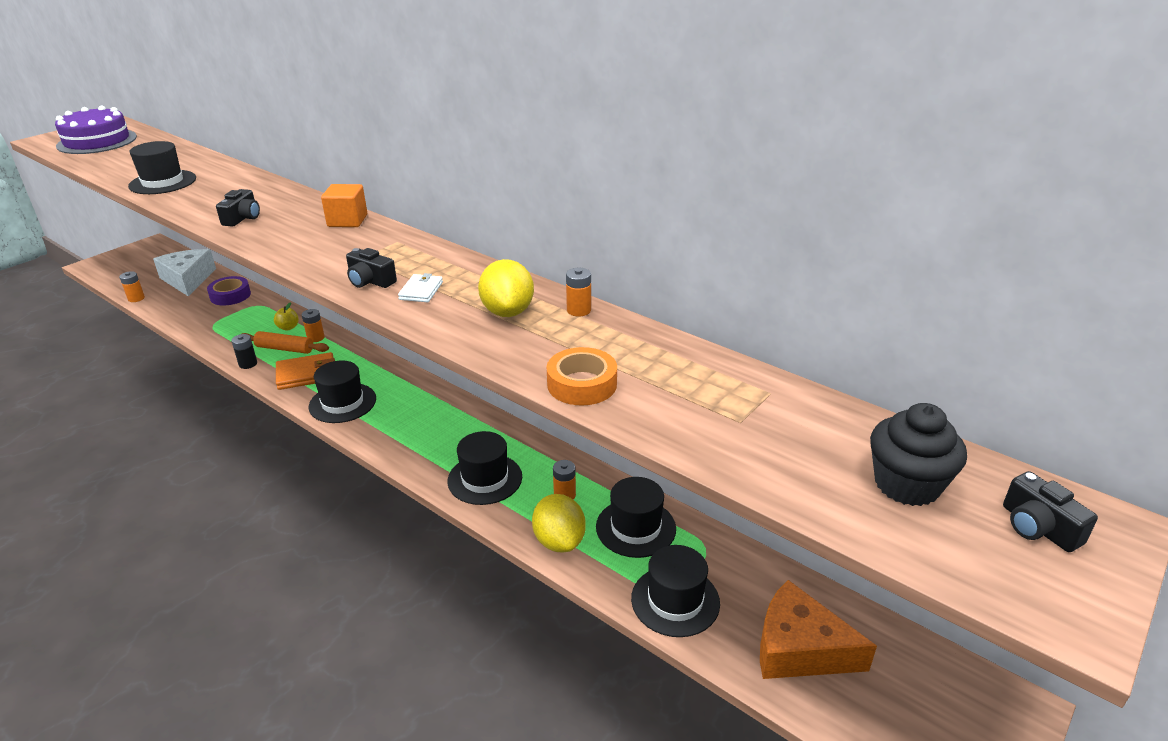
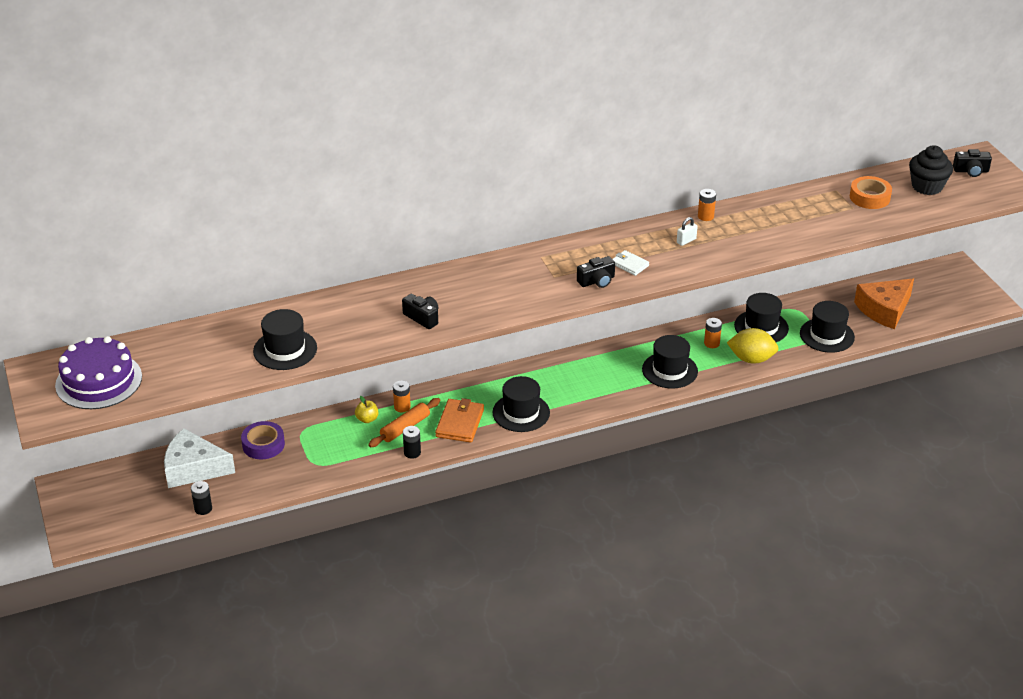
camera: 60 degrees left, 5 degrees up
orange battery [119,271,145,302] -> black battery [191,481,212,515]
orange cube [321,184,367,227] -> none
yellow lemon [478,259,534,317] -> white padlock [677,217,697,246]
orange tape [547,347,617,405] -> orange tape moved to [850,176,892,209]

